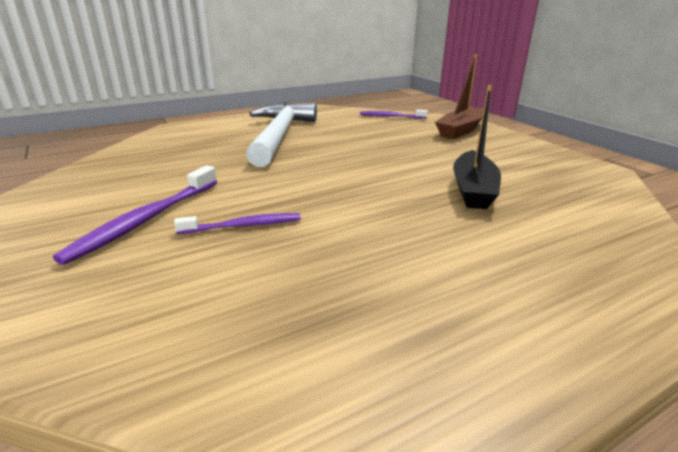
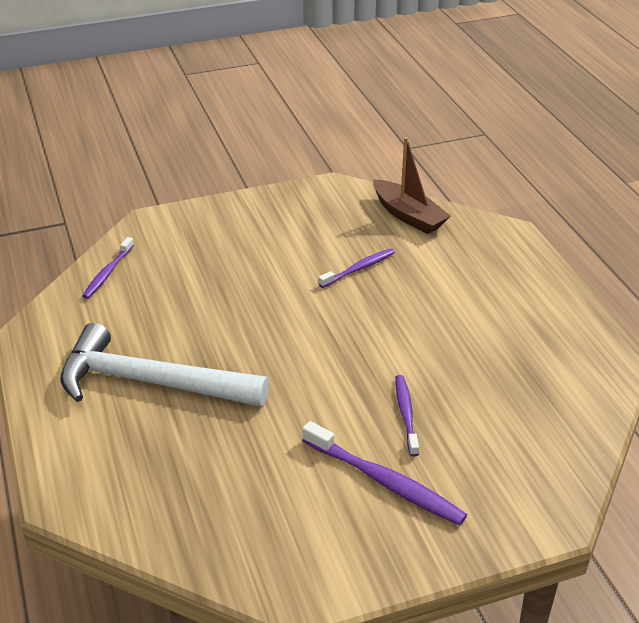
camera: 80 degrees left, 10 degrees up
brown boat [435,54,483,139] -> brown boat moved to [373,137,451,234]
black boat [453,85,501,209] -> purple toothbrush [318,249,395,288]

